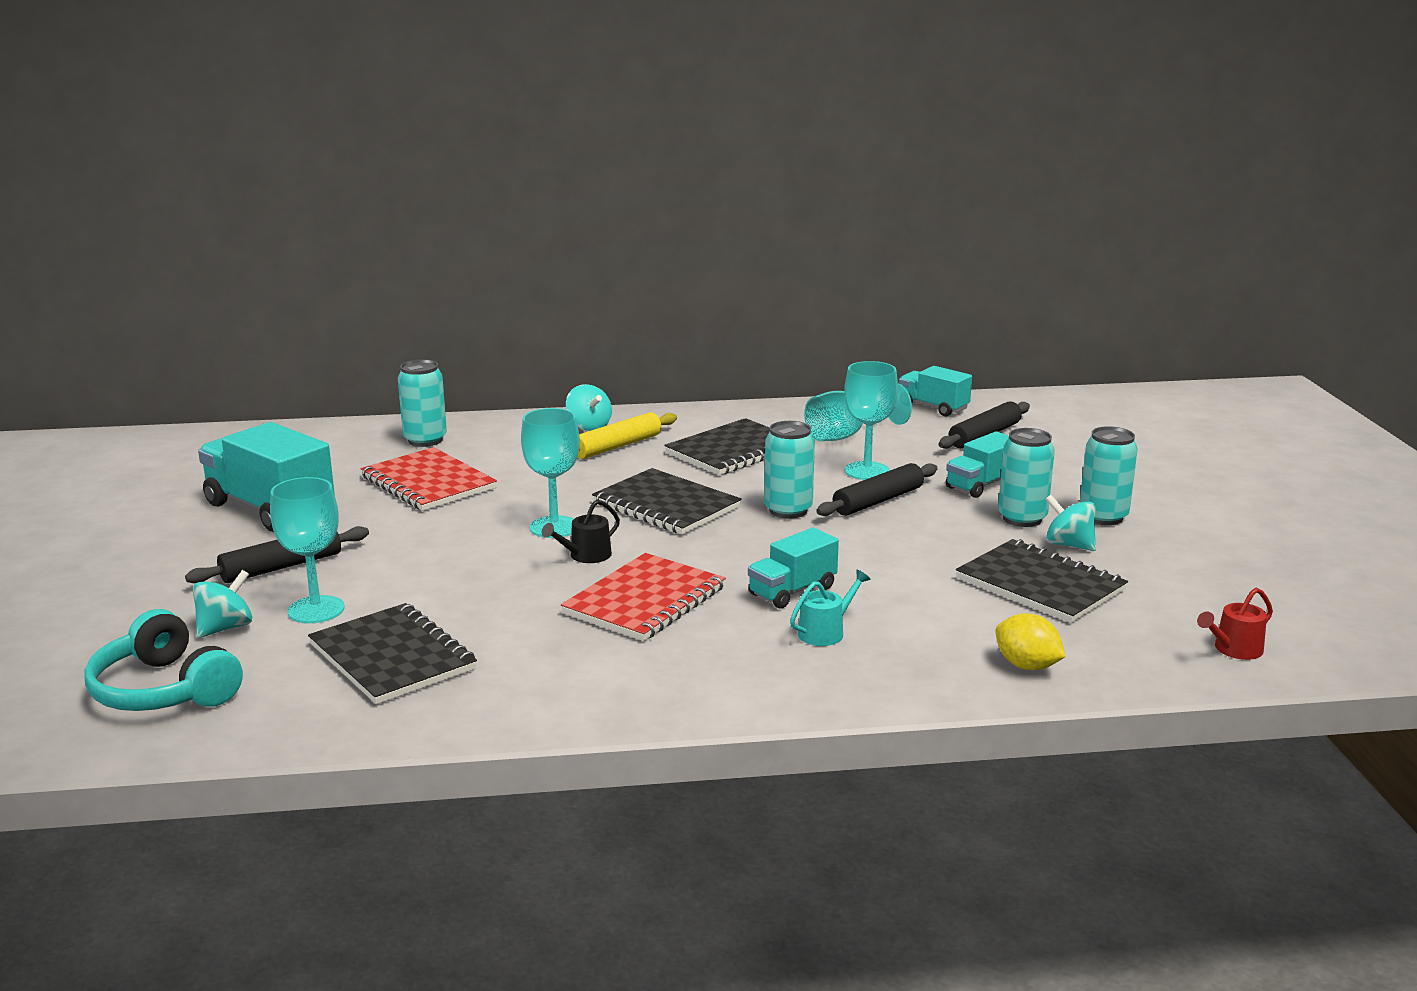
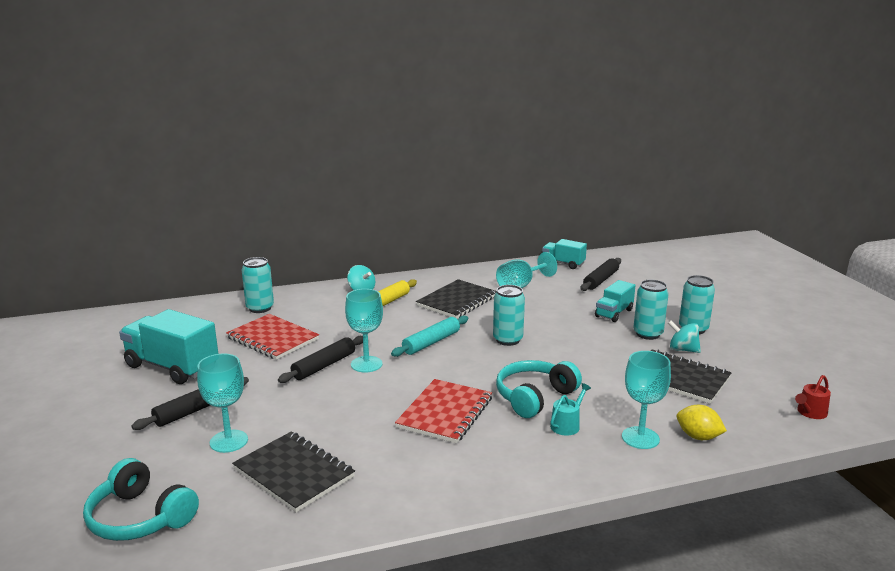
camera: 10 degrees left, 0 degrees up
turquoise spinning top [193,570,252,638] -> none
black watering can [542,499,620,563] -> none
black notebook [592,468,742,535] -> turquoise rolling pin [391,316,469,357]
turquoise truck [748,528,839,609] -> turquoise headphones [496,360,582,418]
black rolling pin [816,463,938,516] -> black rolling pin moved to [278,336,363,383]
turquoise goblet [844,361,898,480] -> turquoise goblet moved to [622,351,671,449]

